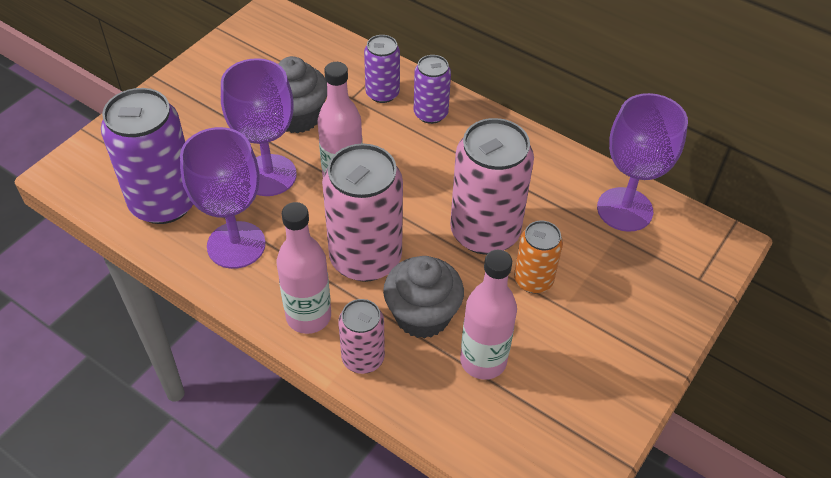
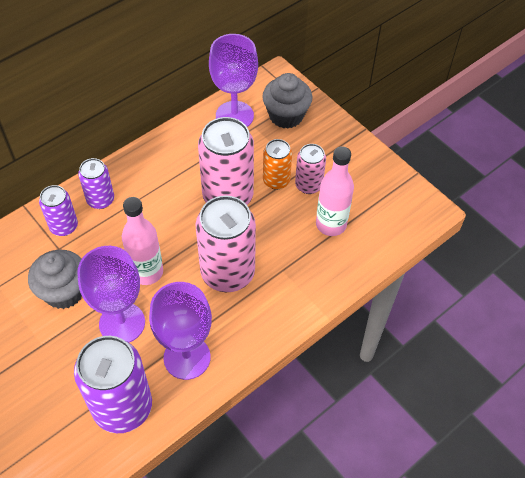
camera: 75 degrees left, 5 degrees up
pink bottle [277,202,331,334] -> none
pink can [338,299,385,374] -> pink can moved to [295,144,326,194]
grey cupcake [383,256,464,339] -> grey cupcake moved to [262,73,312,129]

